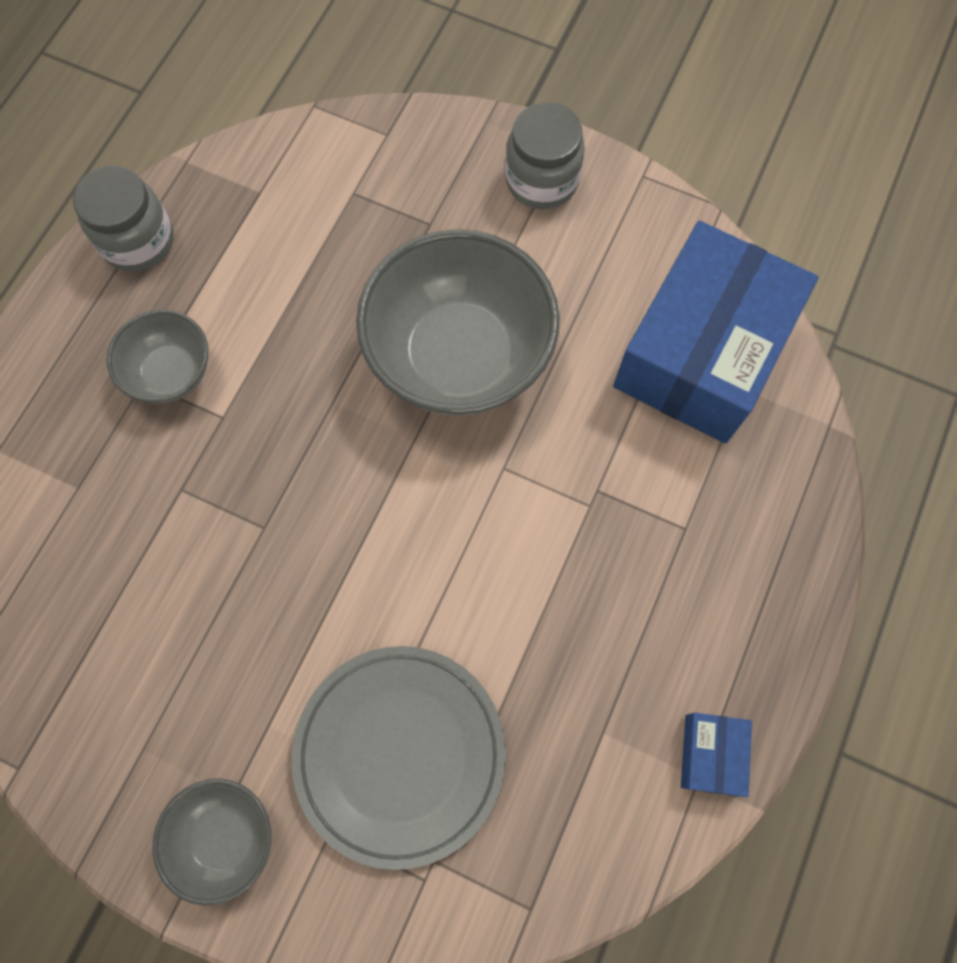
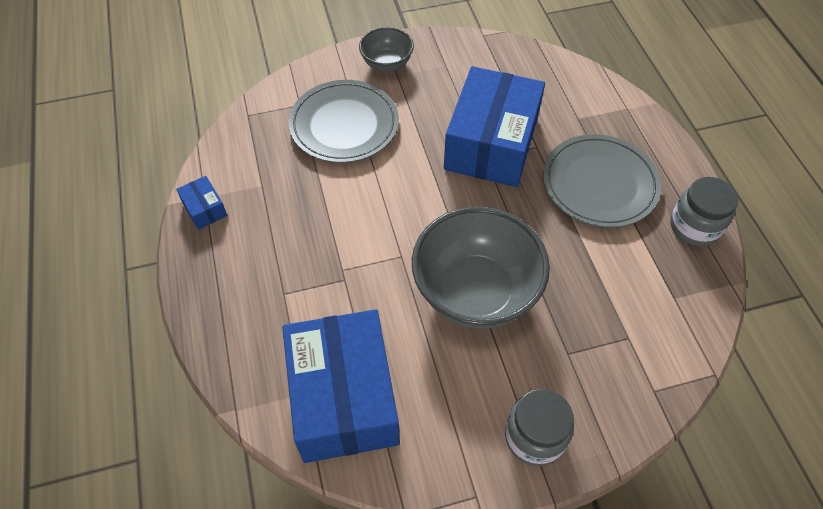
camera: 140 degrees right, 15 degrees down
grey bowl [107,310,209,403] -> grey plate [543,134,661,228]
none -> blue box [444,66,545,187]

